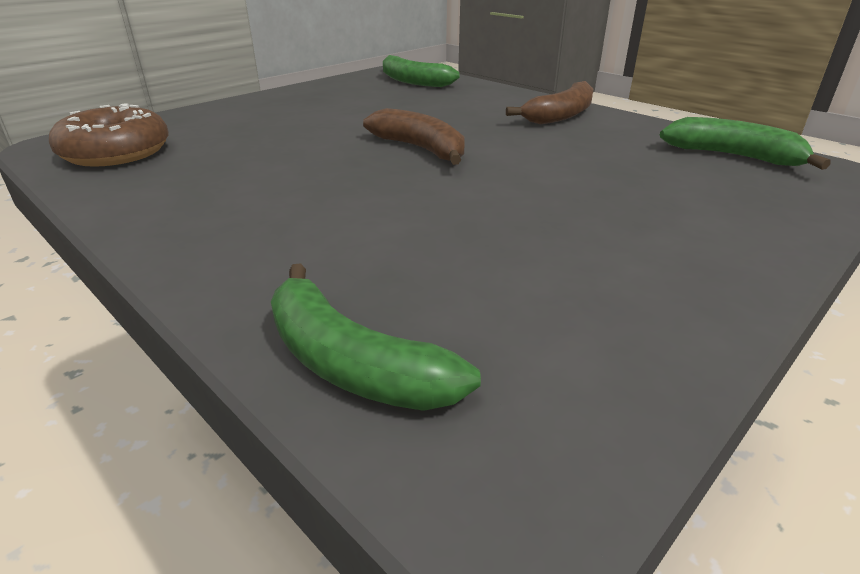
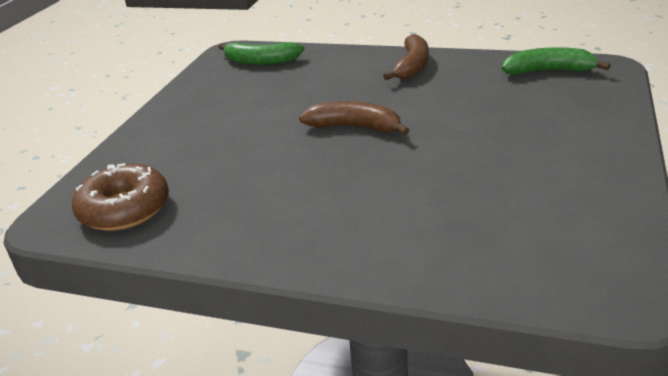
camera: 25 degrees left, 0 degrees up
green banana [271,263,481,411] -> none

